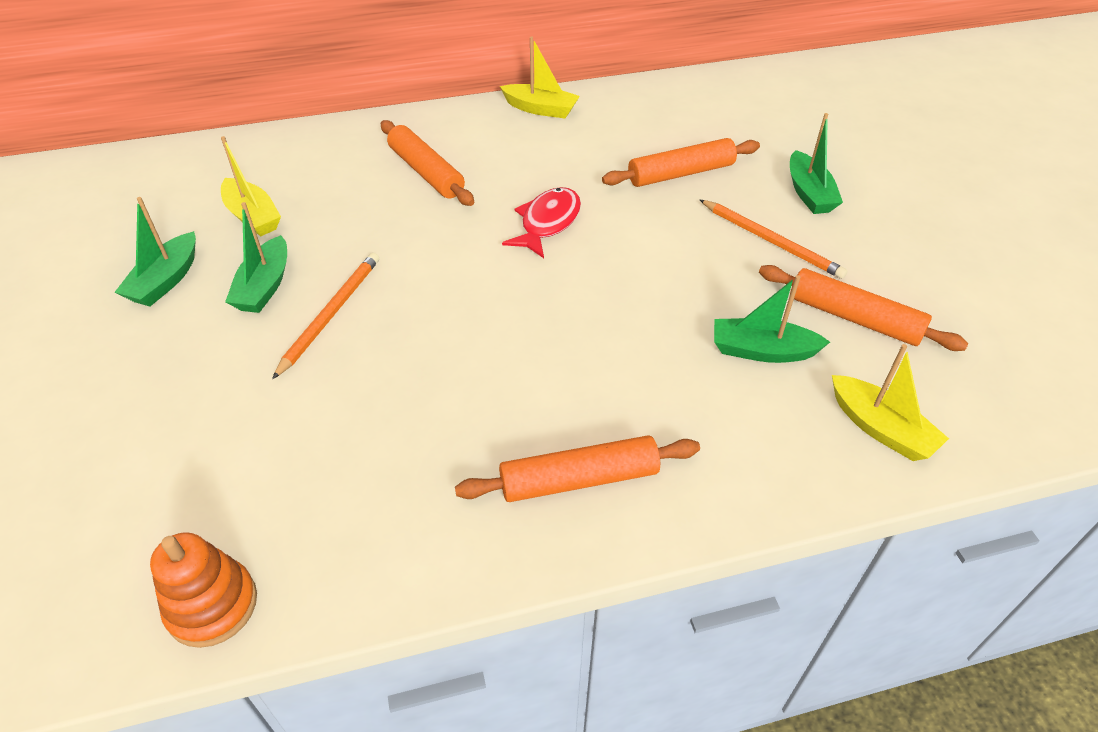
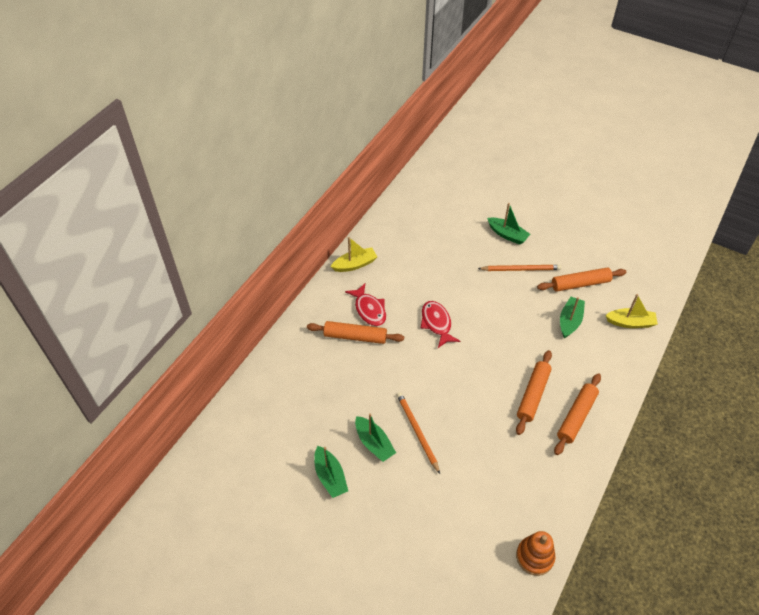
camera: 45 degrees left, 5 degrees up
yellow boat [221,136,281,236] -> none
orange rolling pin [602,138,760,187] -> orange rolling pin moved to [516,350,552,435]
green boat [714,275,830,363] -> green boat turned 150 degrees clockwise [560,297,585,338]
none -> red fish [345,283,386,326]

